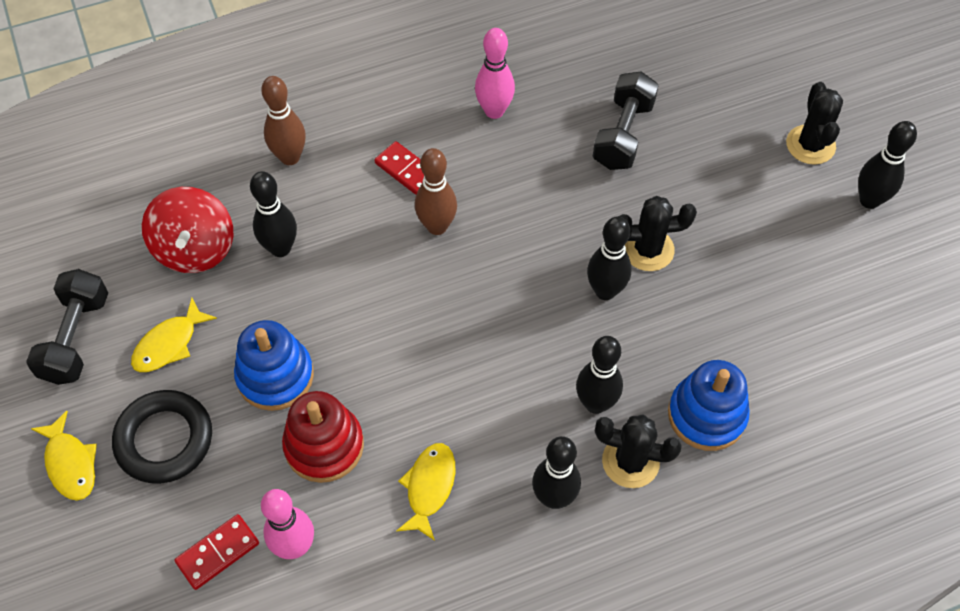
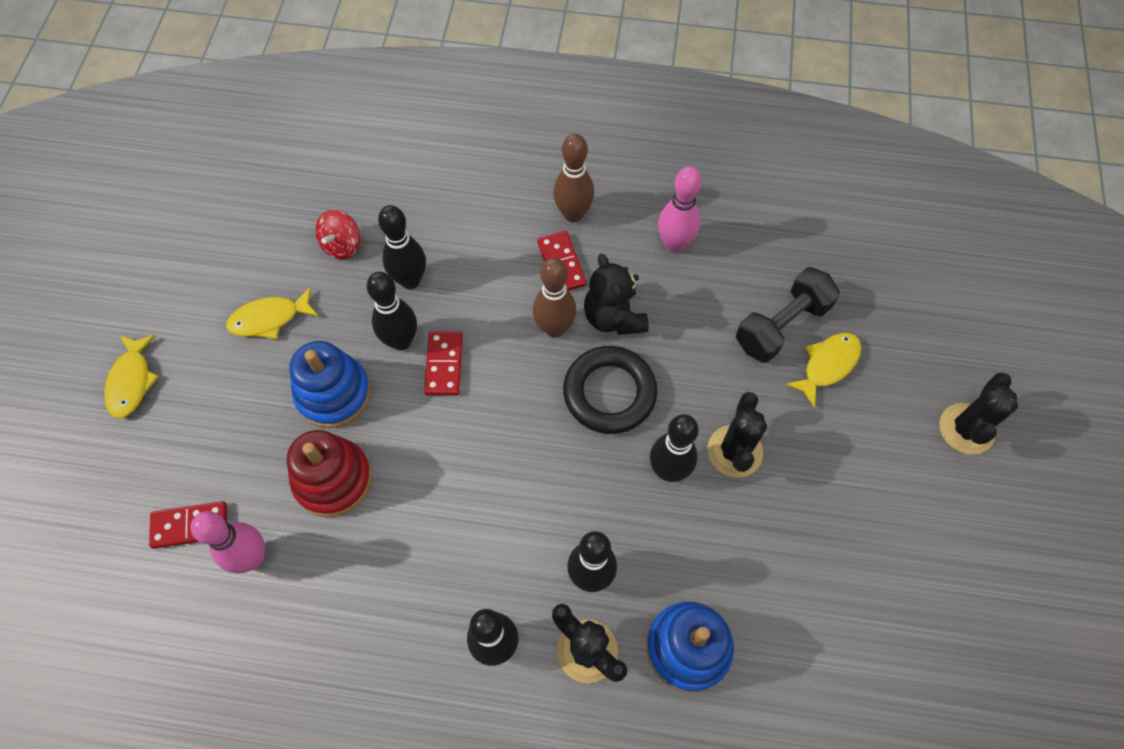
camera: 30 degrees right, 5 degrees up
black dumbbell [26,269,108,385] -> none
black ring [112,390,212,484] -> black ring moved to [563,346,658,434]
red spinning top [142,187,233,273] -> red spinning top [315,210,360,259], size x0.59
brown bowling pin [261,76,306,165] -> brown bowling pin moved to [553,134,594,222]
yellow fish [396,443,455,541] -> yellow fish moved to [785,333,861,408]
black cactus [619,196,697,271] -> black cactus turned 75 degrees clockwise [708,392,767,478]
black bowling pin [858,121,917,209] -> black bowling pin moved to [367,272,417,351]
none -> red domino [424,331,463,396]
none -> black teddy bear [584,254,649,335]

